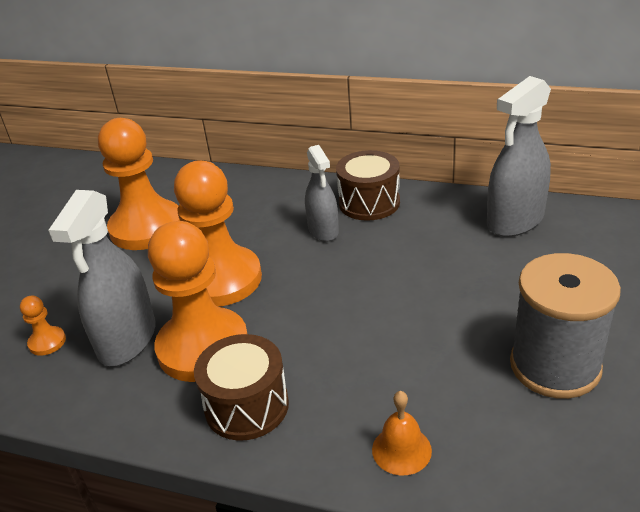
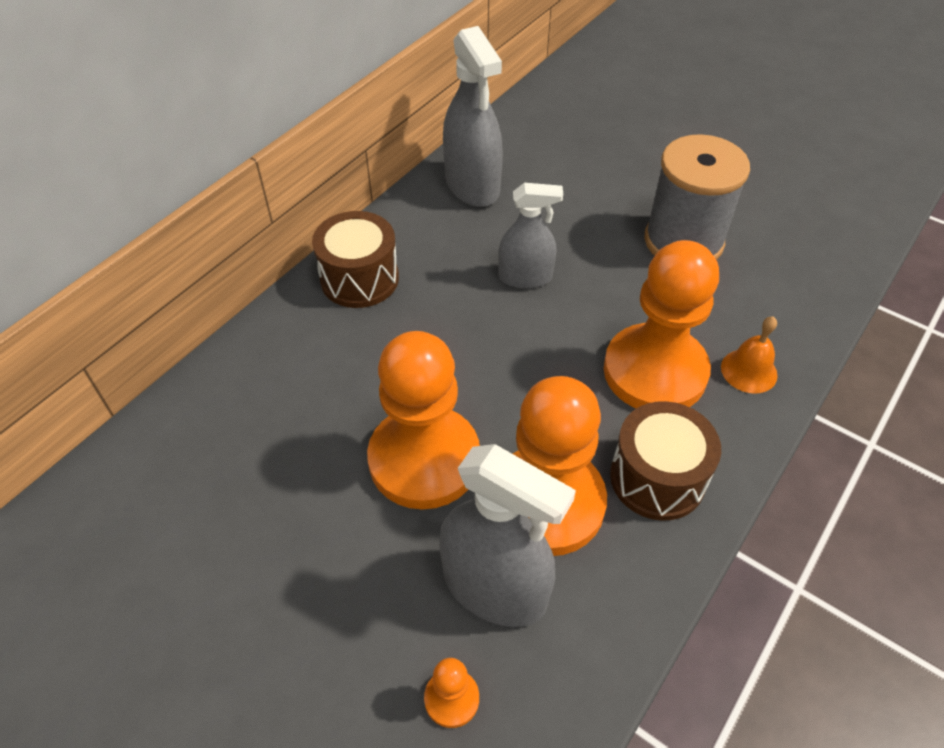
camera: 75 degrees left, 15 degrees up
orange pawn [98,118,180,250] -> orange pawn moved to [604,240,719,409]
grey spray bottle [305,145,339,241] -> grey spray bottle moved to [498,183,563,289]

